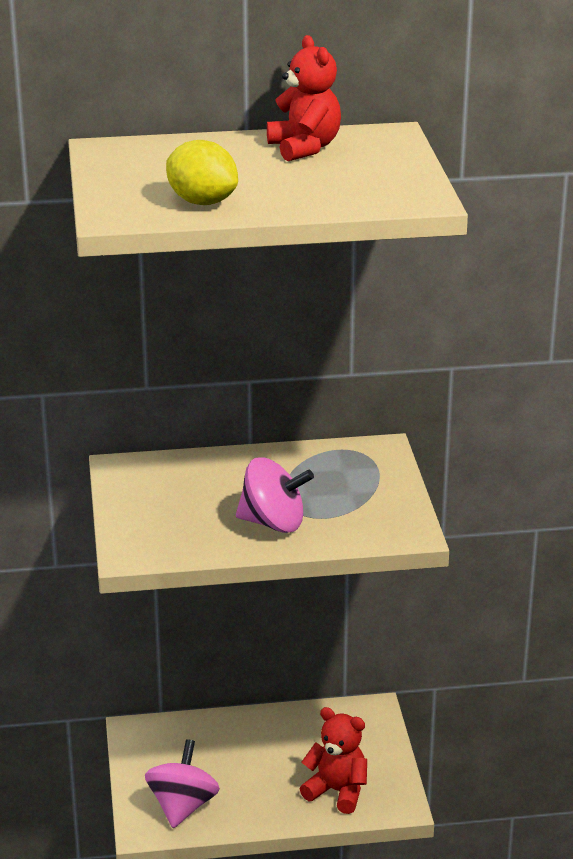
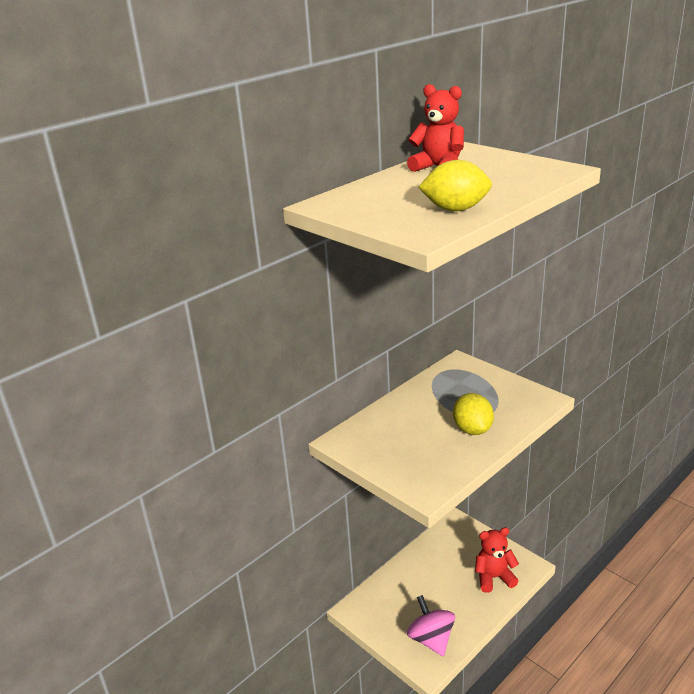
camera: 35 degrees left, 0 degrees up
pink spinning top [236,457,314,533] -> yellow lemon [453,393,494,435]

